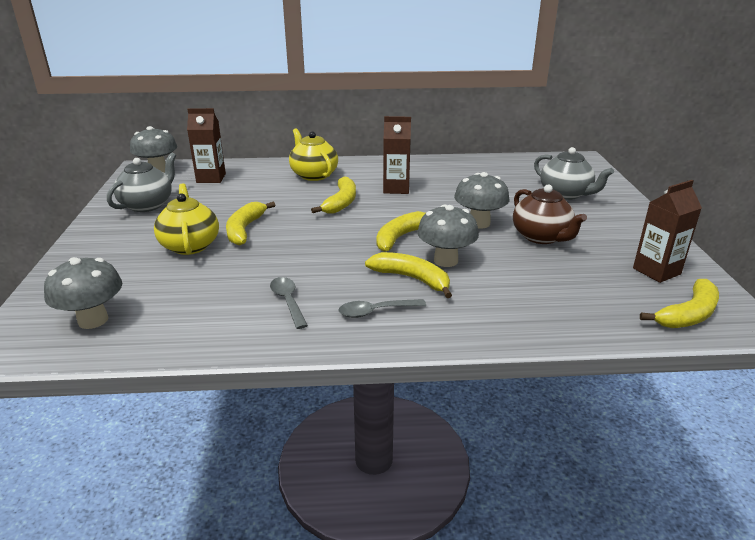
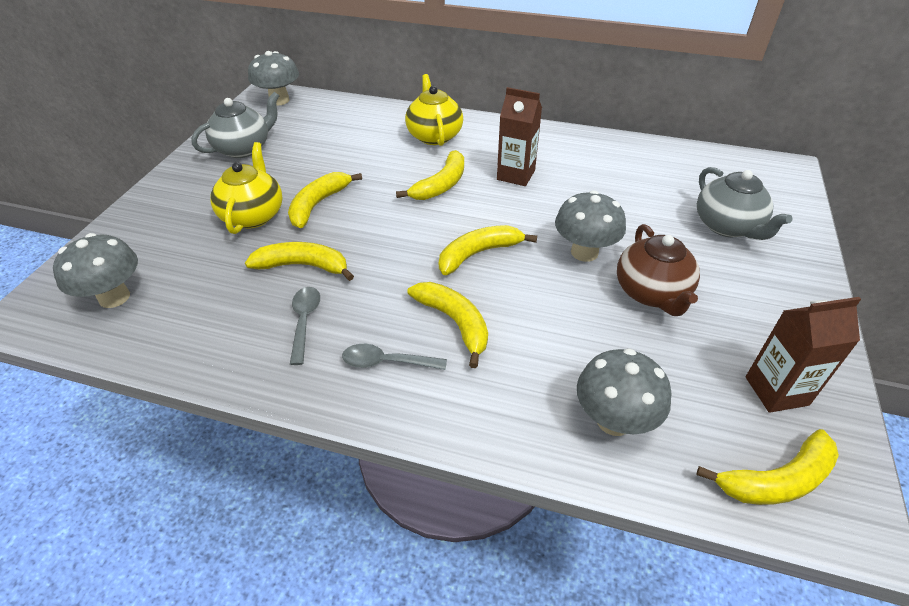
camera: 20 degrees right, 15 degrees up
brown carton [187,108,226,183] -> none
grey mushroom [417,205,479,267] -> grey mushroom moved to [577,348,672,436]
none -> yellow banana [245,242,354,281]

